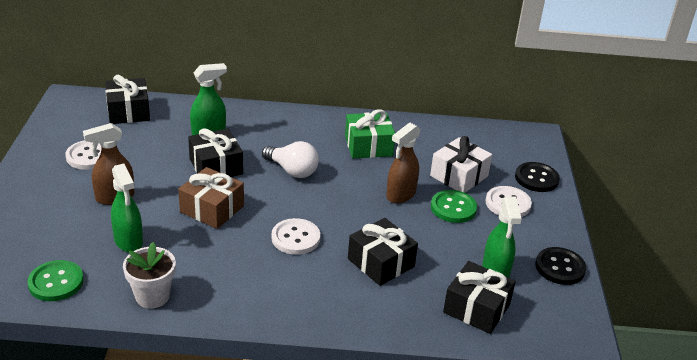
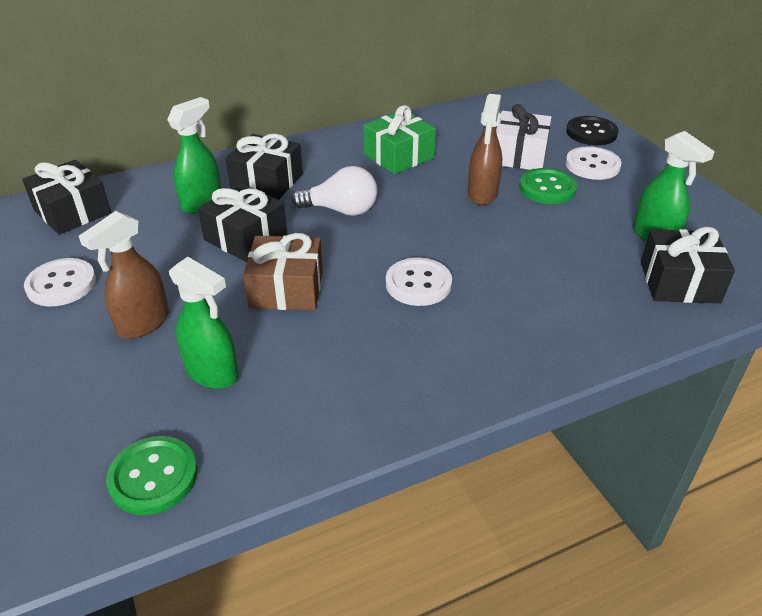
camera: 25 degrees left, 5 degrees up
white flower pot [123,242,176,308] -> none
black gift [348,218,418,286] -> black gift moved to [225,134,303,200]
black button [536,247,586,285] -> none

